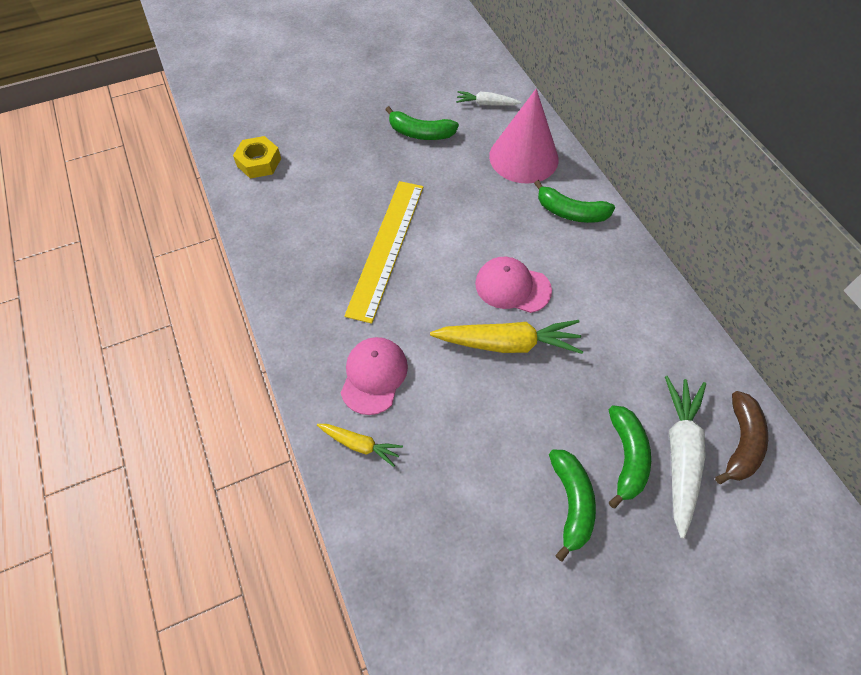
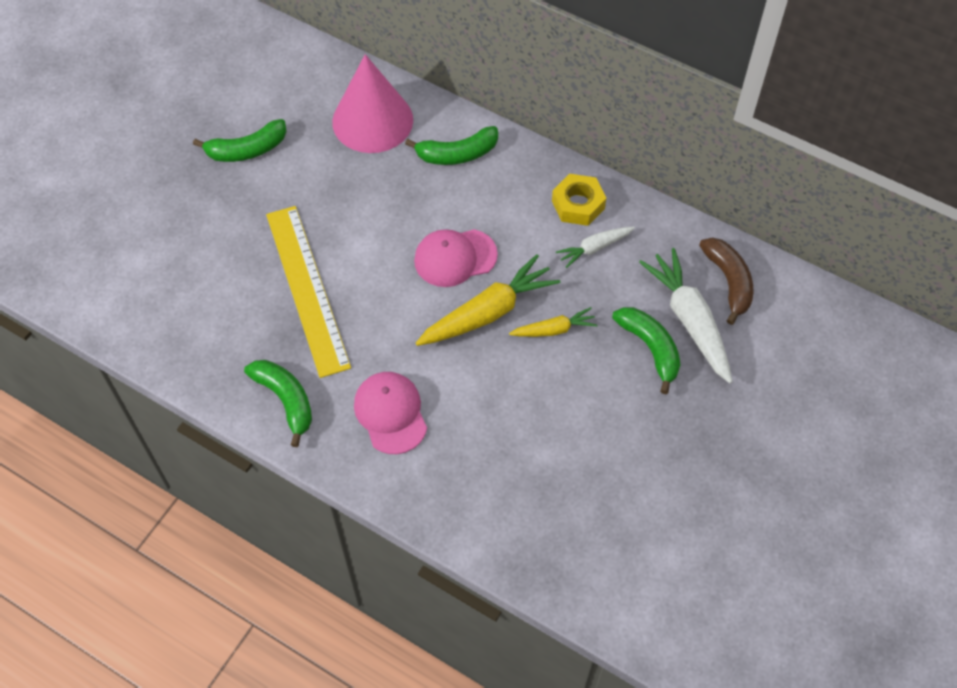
camera: 35 degrees left, 0 degrees up
yellow nut [233,136,281,179] -> yellow nut moved to [552,174,606,226]
yellow carrot [317,424,403,467] -> yellow carrot moved to [509,307,598,337]
white carrot [456,91,521,106] -> white carrot moved to [556,227,635,268]
green banana [549,449,596,562] -> green banana moved to [244,360,312,447]

